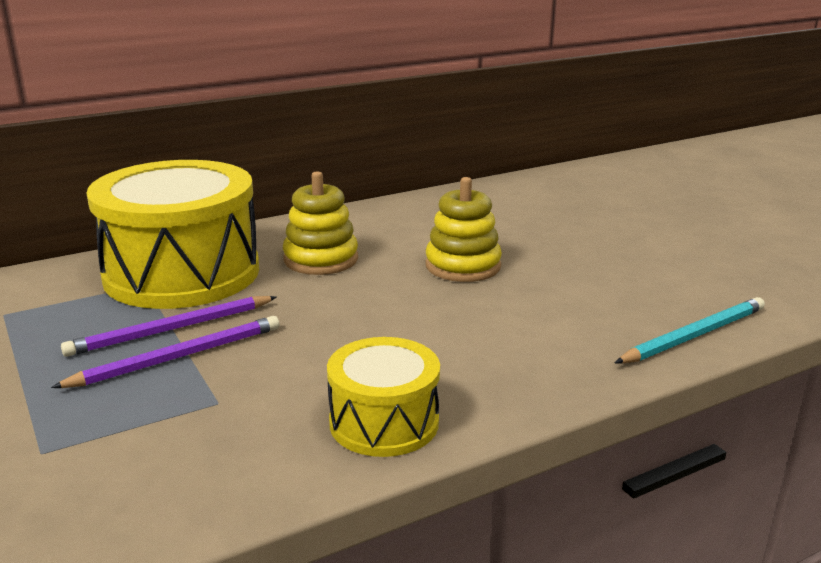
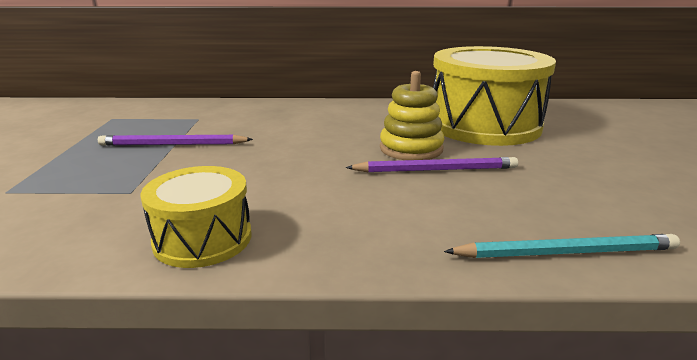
camera: 30 degrees right, 0 degrees up
purple pencil [51,316,280,388] -> purple pencil moved to [346,157,518,172]
yellow drum [87,160,259,309] -> yellow drum moved to [433,46,556,146]
yellow stacking toy [283,171,358,275] -> none

